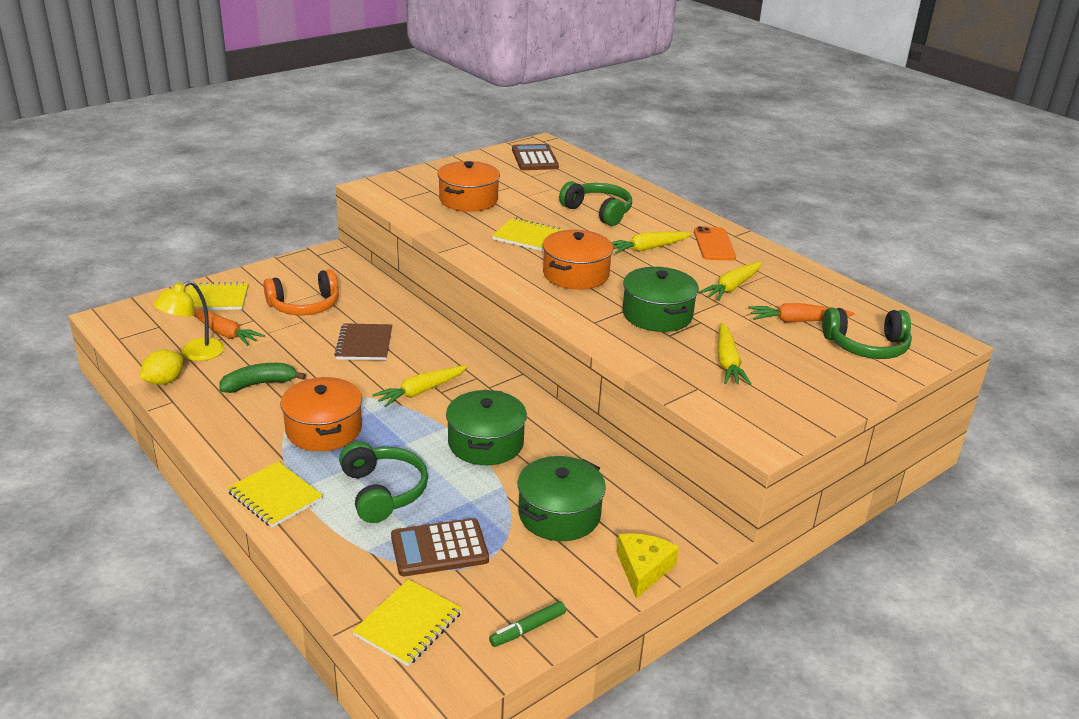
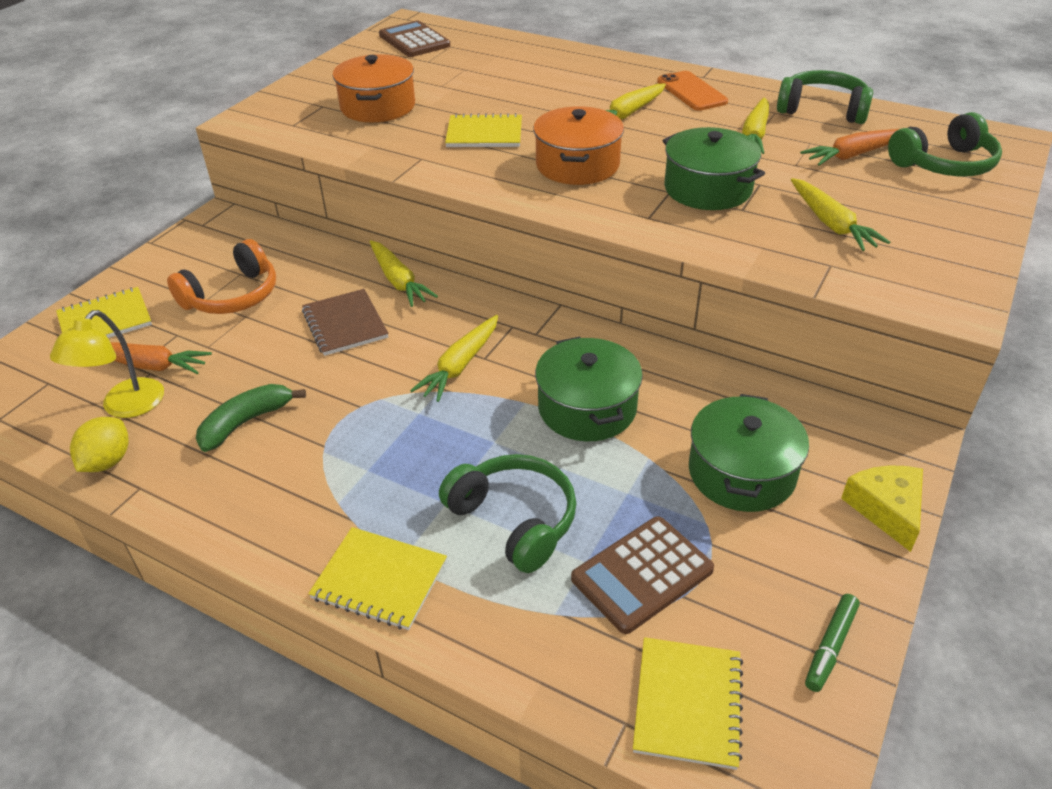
camera: 20 degrees left, 10 degrees up
orange pot [280,377,362,451] -> none
green headphones [559,181,632,226] -> green headphones moved to [777,70,873,124]
none -> yellow carrot [370,240,438,307]

